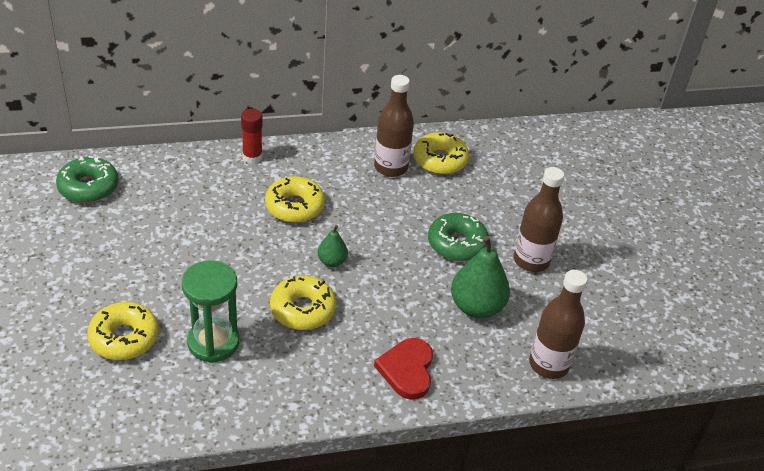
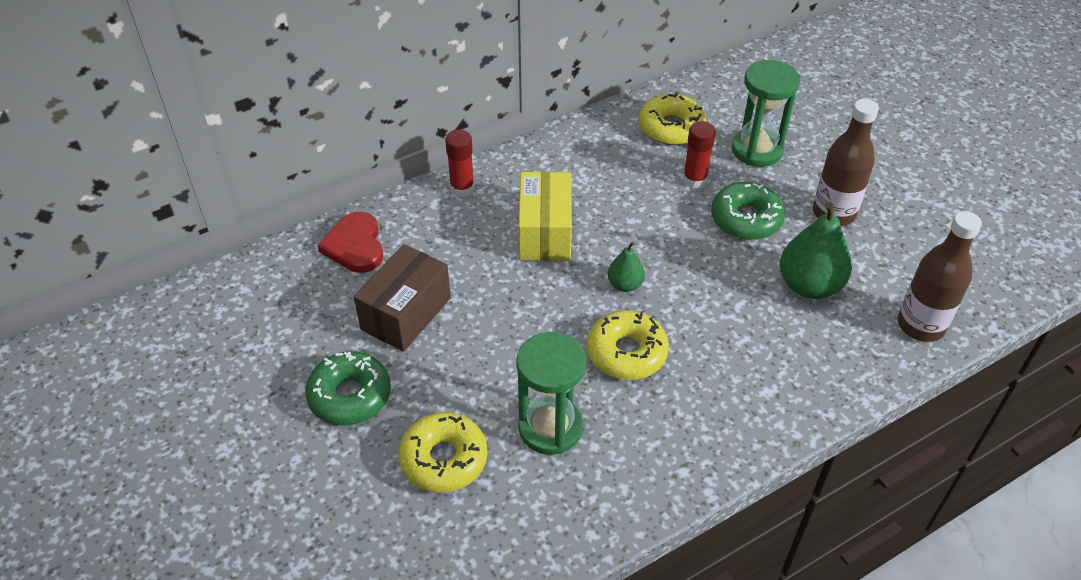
camera: 15 degrees left, 5 degrees up
green donut [56,156,119,203] -> green donut moved to [305,351,391,425]
yellow donut [265,176,325,223] -> yellow box [519,172,572,261]
brown bottle [374,75,414,177] -> none
red heart [374,338,433,400] -> red heart moved to [317,212,383,273]
none -> brown box [354,244,451,352]
none -> red glue stick [683,121,716,188]
none -> green hourglass [732,60,800,167]

